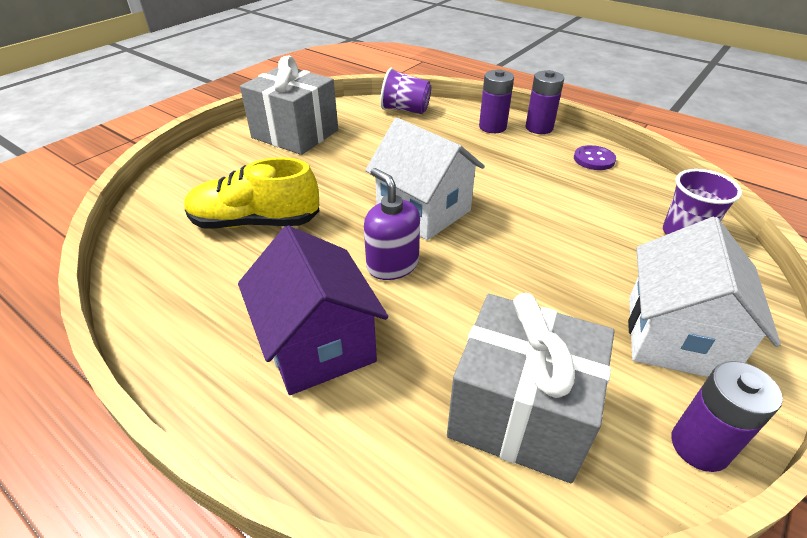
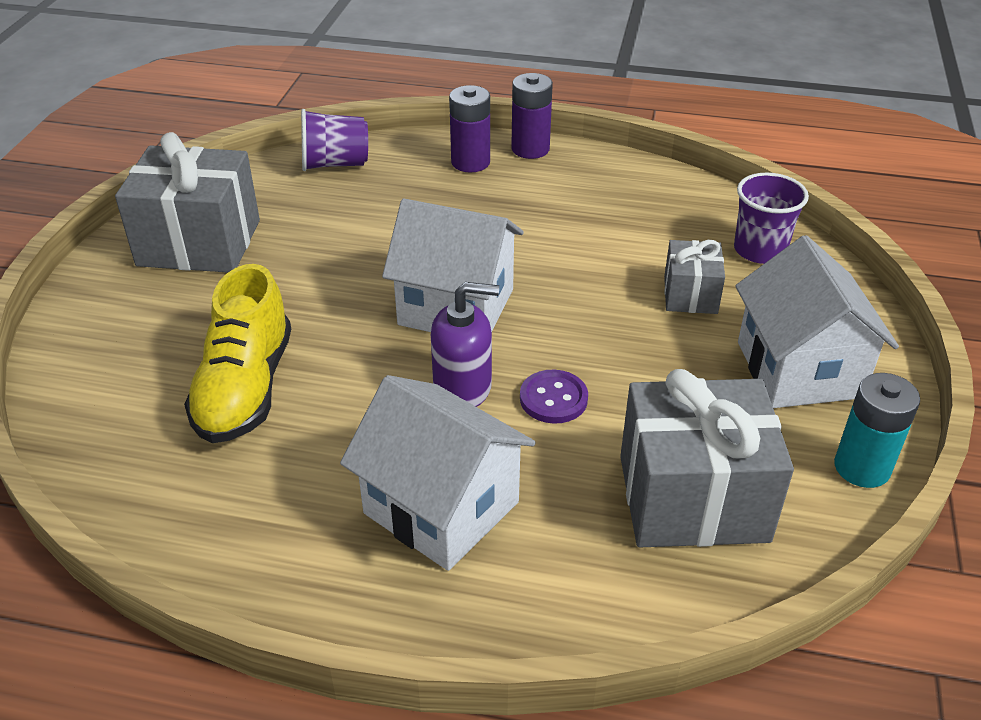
camera: 25 degrees left, 0 degrees up
yellow shoe [184,157,319,229] -> yellow shoe turned 60 degrees counterclockwise [184,264,291,443]
purple house [238,225,388,395] -> white house [340,375,536,571]
purple soap dispenser [364,168,420,280] -> purple soap dispenser turned 150 degrees clockwise [431,282,499,407]
purple button [574,145,616,170] -> purple button moved to [520,370,588,424]
purple battery [672,361,783,472] -> turquoise battery [834,373,920,488]
none -> grey gift [664,240,725,314]

